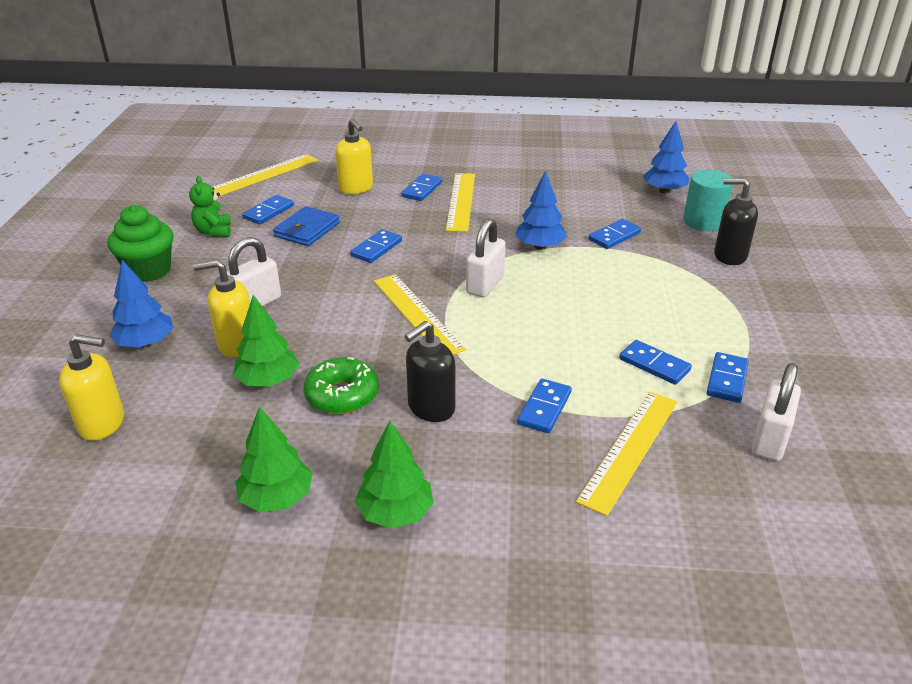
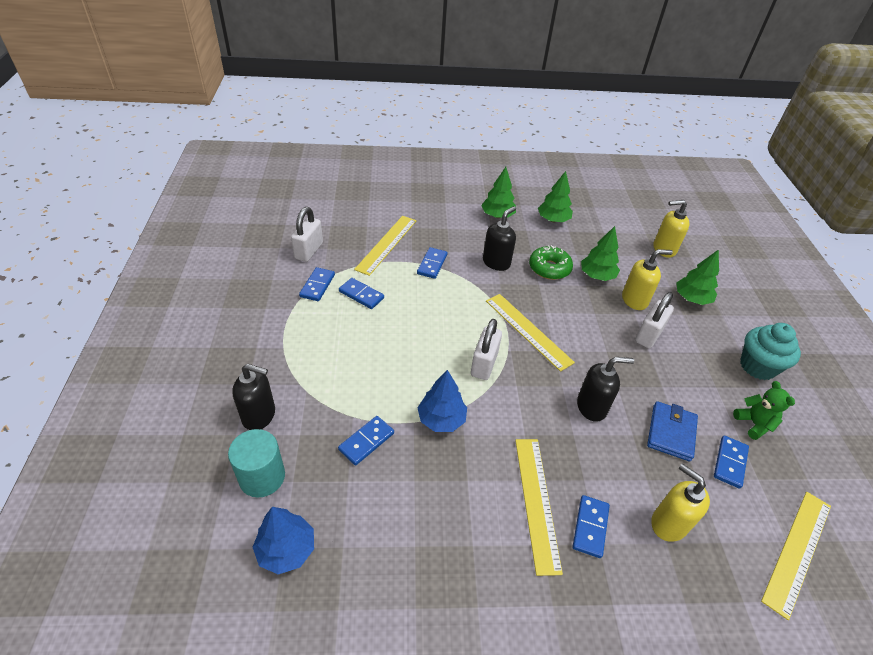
camera: 170 degrees right, 10 degrees up
green cupcake [108,205,173,282] -> turquoise cupcake [740,323,801,380]
blue tree [109,260,173,347] -> green tree [676,249,719,305]
blue domino [350,229,402,263] -> black soap dispenser [577,357,634,422]

